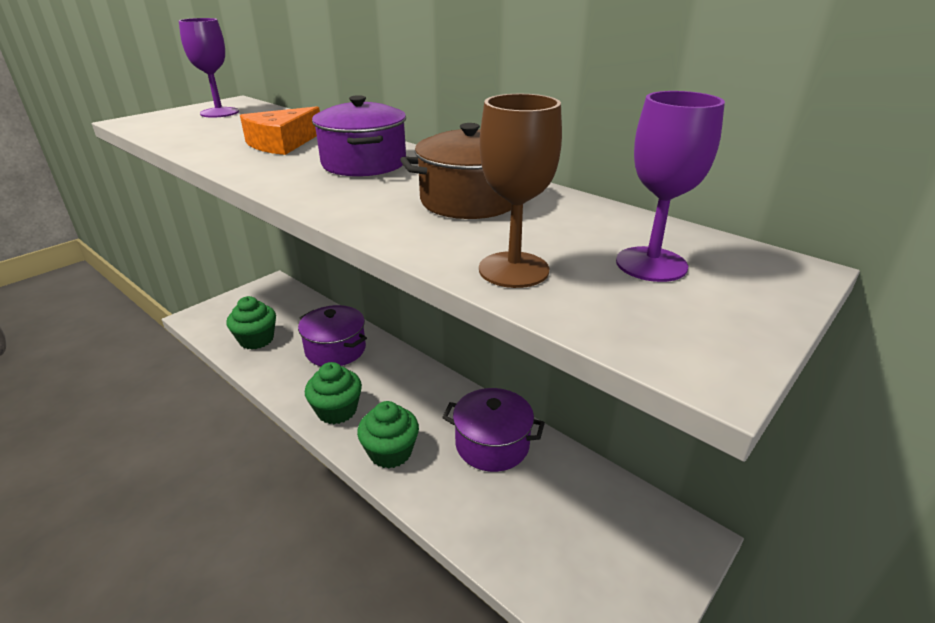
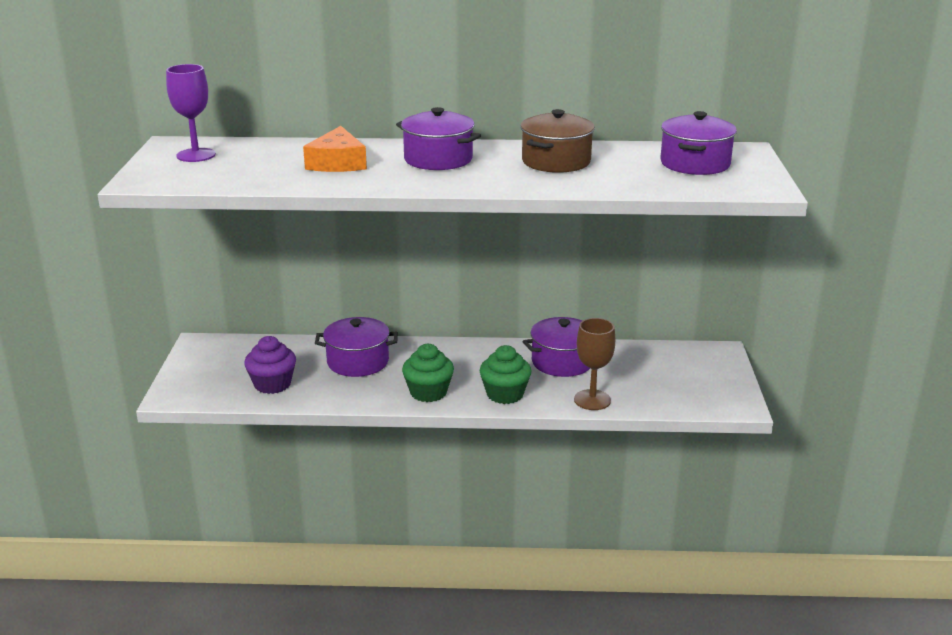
camera: 40 degrees left, 5 degrees down
green cupcake [226,296,276,350] -> purple cupcake [244,336,296,394]
brown goblet [479,94,562,288] -> brown goblet moved to [574,318,615,410]
purple goblet [616,91,725,282] -> purple pot [660,111,737,175]

